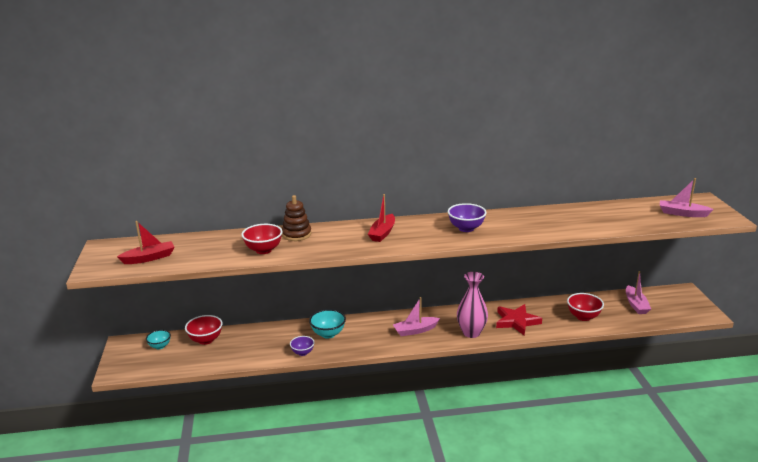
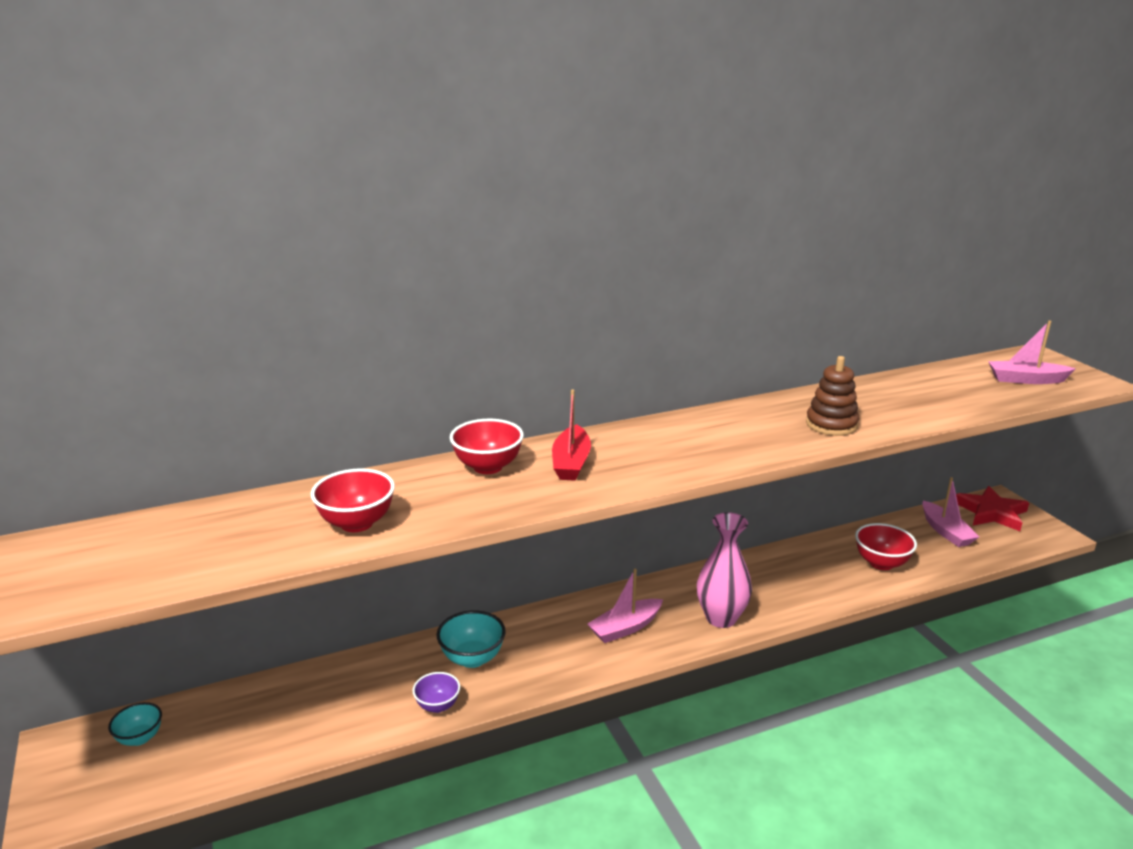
camera: 15 degrees left, 0 degrees up
red boat [117,221,174,264] -> none
red bowl [185,315,223,345] -> red bowl moved to [450,419,524,474]
brown stacking toy [282,195,311,241] -> brown stacking toy moved to [806,356,859,436]
purple bowl [448,203,487,232] -> none
red star [496,304,542,335] -> red star moved to [956,486,1029,531]

